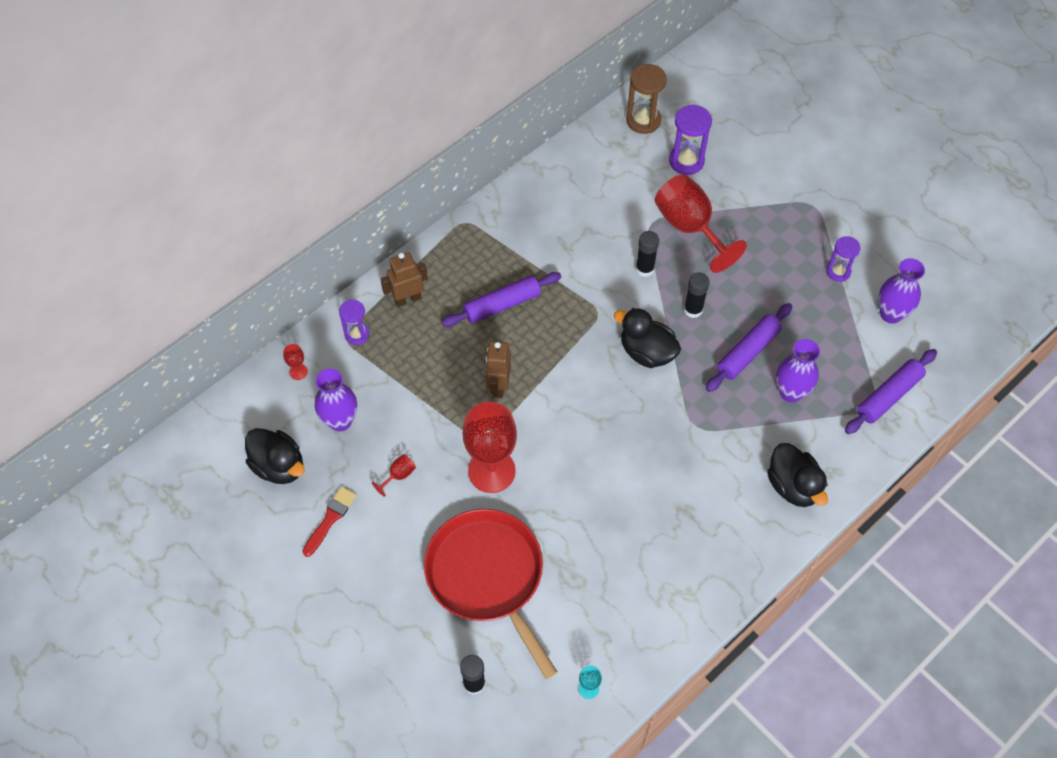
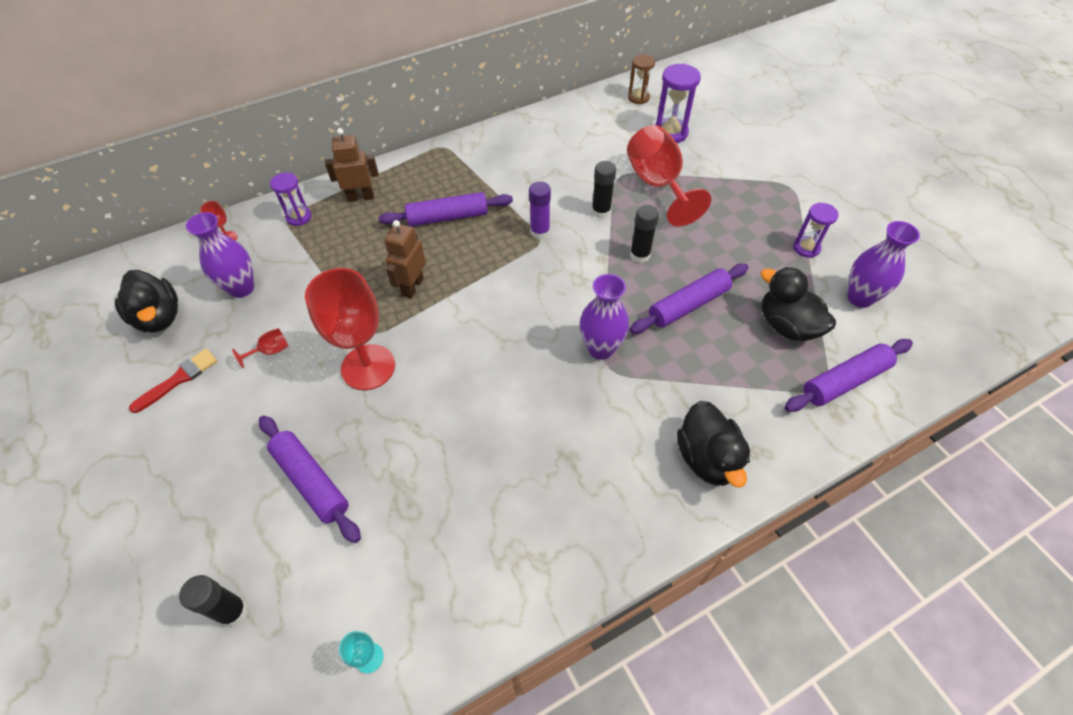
camera: 15 degrees right, 5 degrees down
red pan [424,509,557,679] -> purple rolling pin [259,415,361,543]
black duck [614,308,681,368] -> black duck moved to [760,267,836,341]
brown hourglass [626,64,667,134] -> brown hourglass [628,54,655,104], size x0.66
purple vase [776,339,820,403] -> purple vase moved to [580,274,629,360]
none -> purple glue stick [529,182,551,239]

